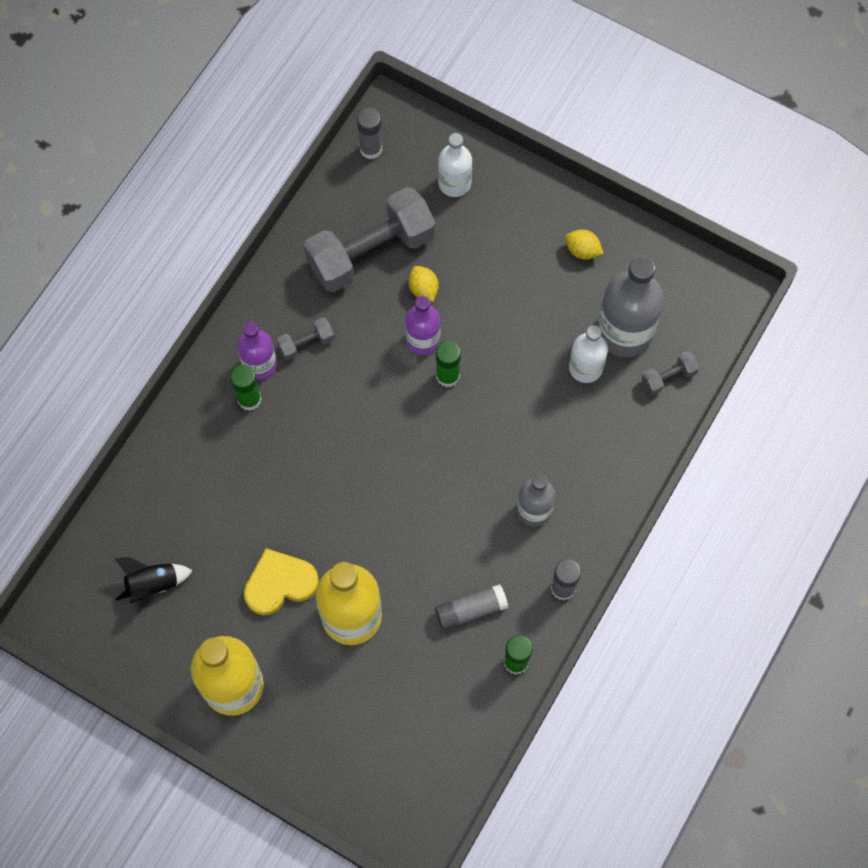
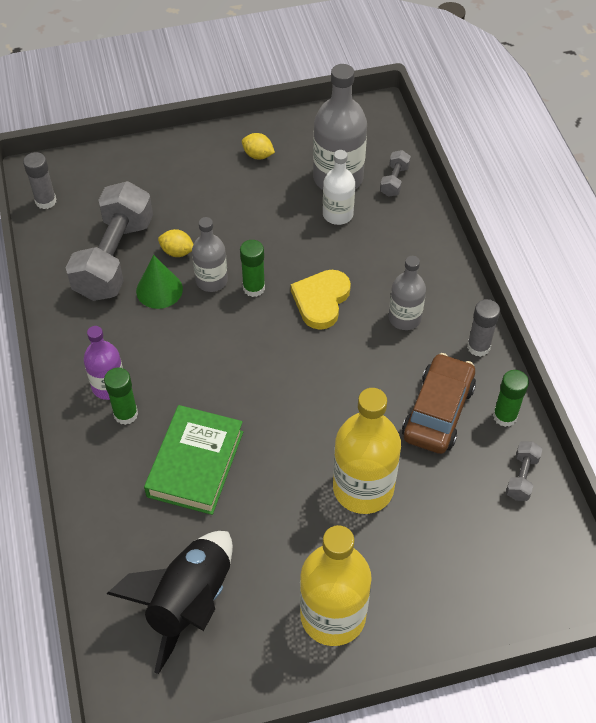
camera: 45 degrees left, 15 degrees down
black rocket [114,557,193,604] -> black rocket [107,531,233,674], size x1.83
yellow heart [244,548,319,615] -> yellow heart moved to [291,270,351,330]
grey dumbbell [277,317,334,360] -> grey dumbbell moved to [506,441,542,501]
purple bottle [405,296,441,355] -> grey bottle [192,217,228,292]
grey glue stick [435,584,508,631] -> brown car [402,353,476,454]
white bottle [438,133,472,197] -> none
yellow lemon [565,229,604,260] -> yellow lemon turned 45 degrees clockwise [242,133,275,159]
none -> green cone [136,255,183,309]
none -> green book [144,405,243,515]

